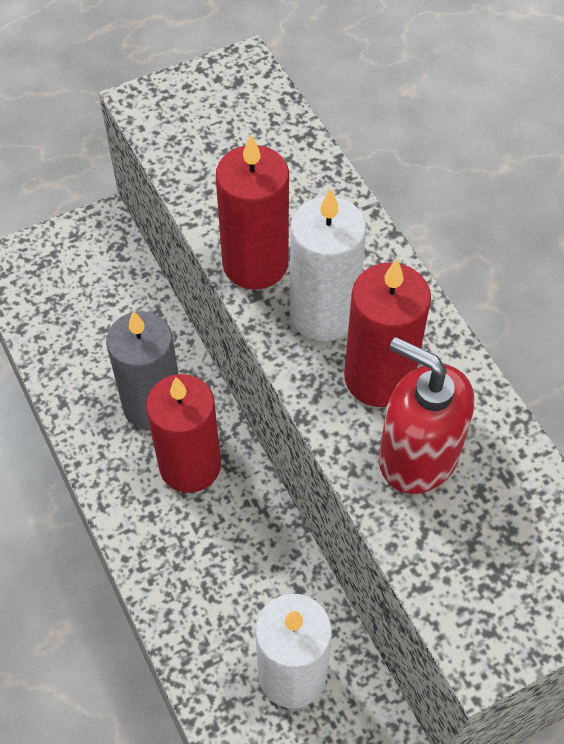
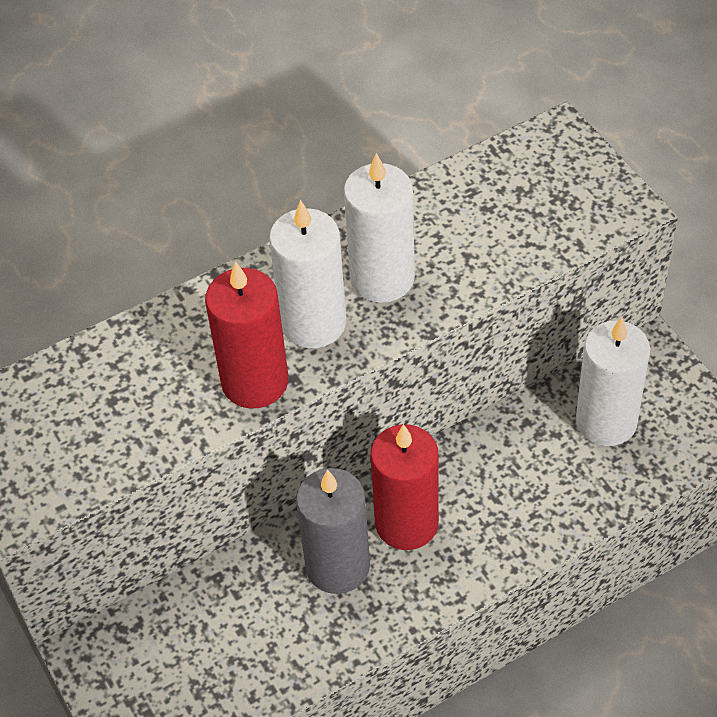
camera: 90 degrees left, 5 degrees down
red candle [344,259,431,407] -> white candle [344,153,415,303]
red soap dispenser [379,337,474,494] -> none

